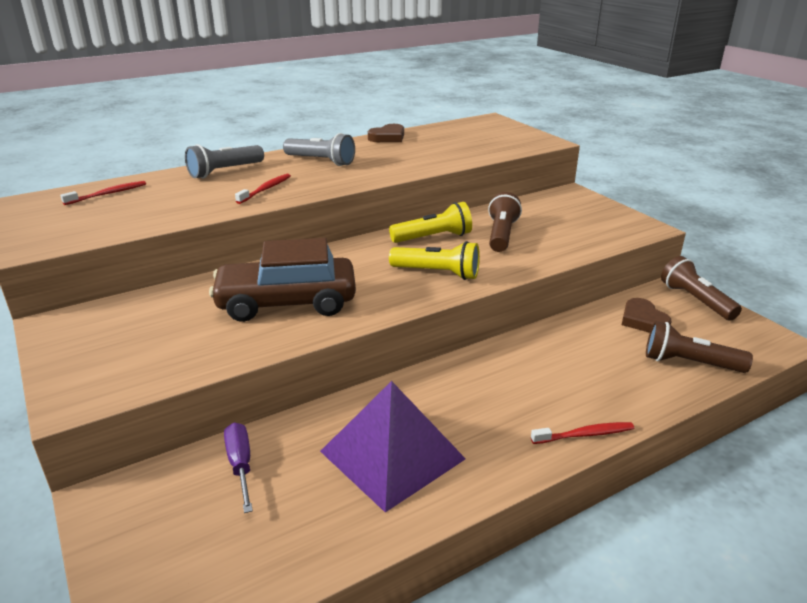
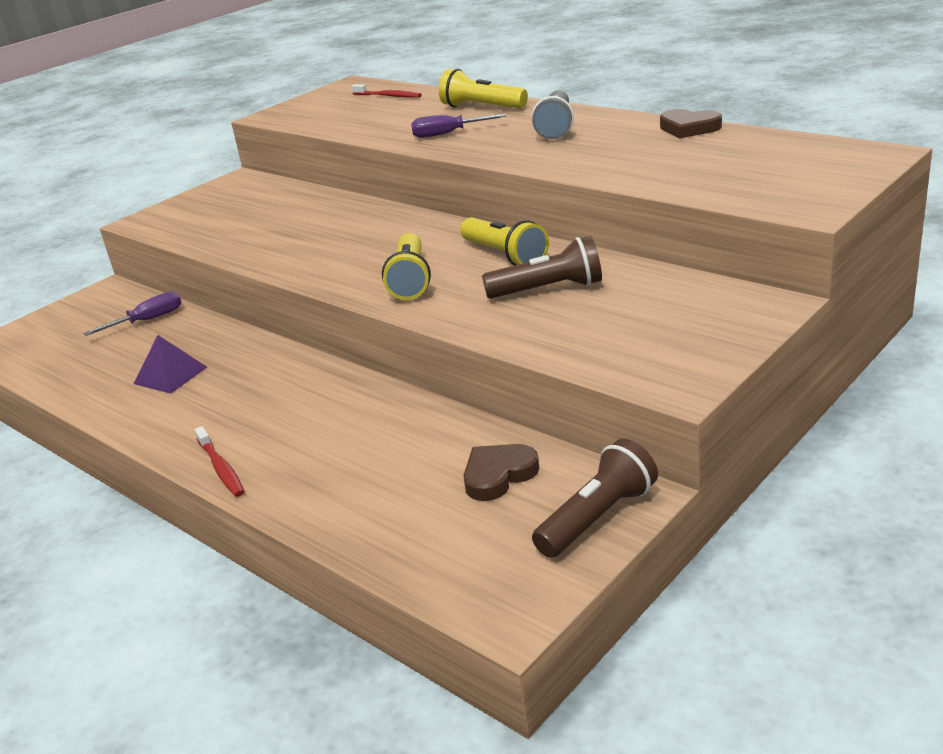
camera: 75 degrees right, 0 degrees up
grey flashlight [185,144,264,178] -> yellow flashlight [439,69,528,109]
brown car [209,238,356,322] -> none
red toothbrush [235,174,291,204] -> purple screwdriver [411,114,506,138]
purple pyramid [320,381,466,513] -> purple pyramid [133,335,207,394], size x0.53
brown flashlight [646,321,753,373] -> none

